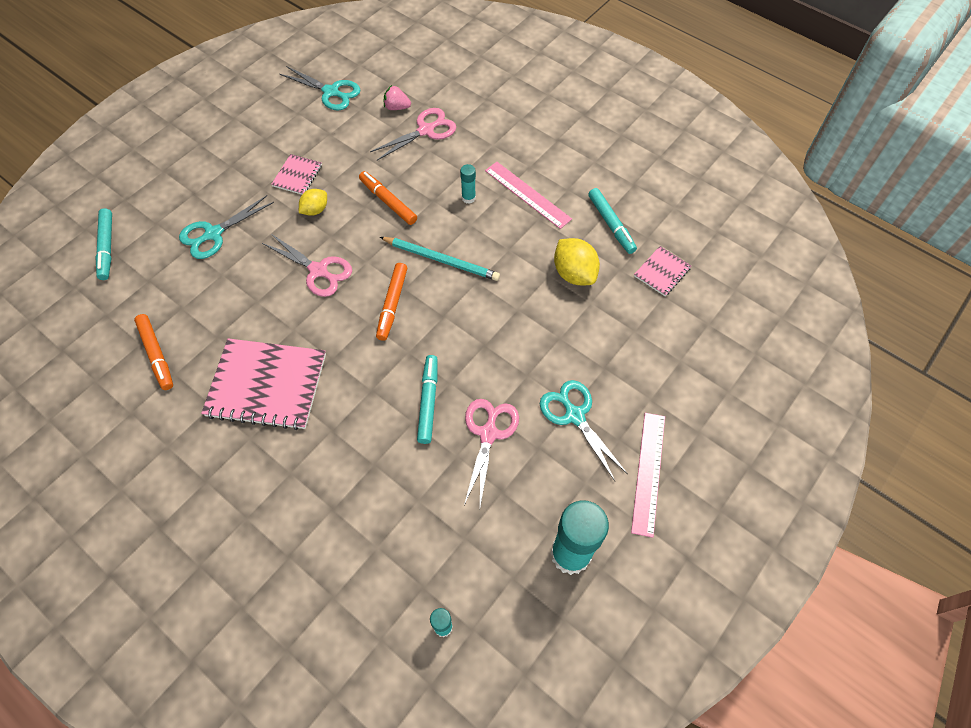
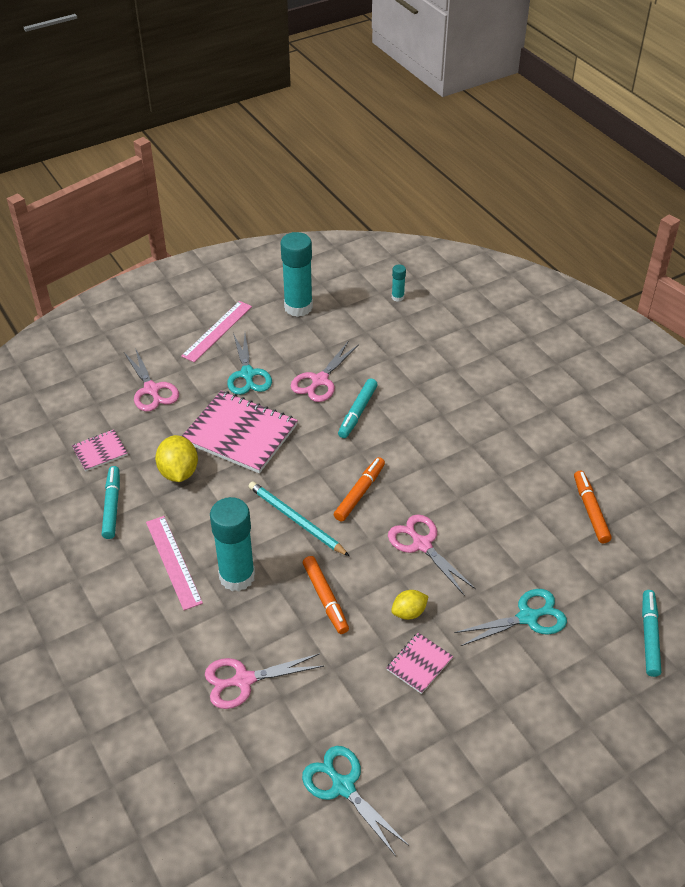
camera: 160 degrees left, 15 degrees down
pink notebook [201,338,326,430] -> pink notebook moved to [182,391,298,473]
pink strawberry [384,85,411,110] -> none
turquoise glue stick [460,164,476,204] -> turquoise glue stick [210,497,255,591], size x2.21
none -> pink scissors [124,348,179,412]

